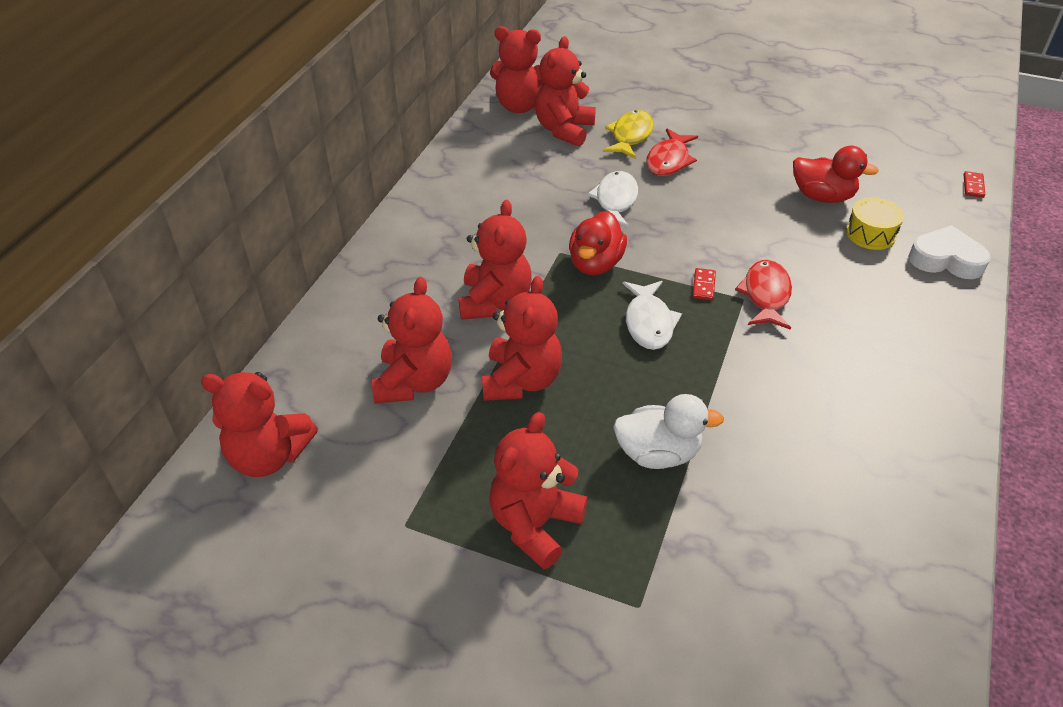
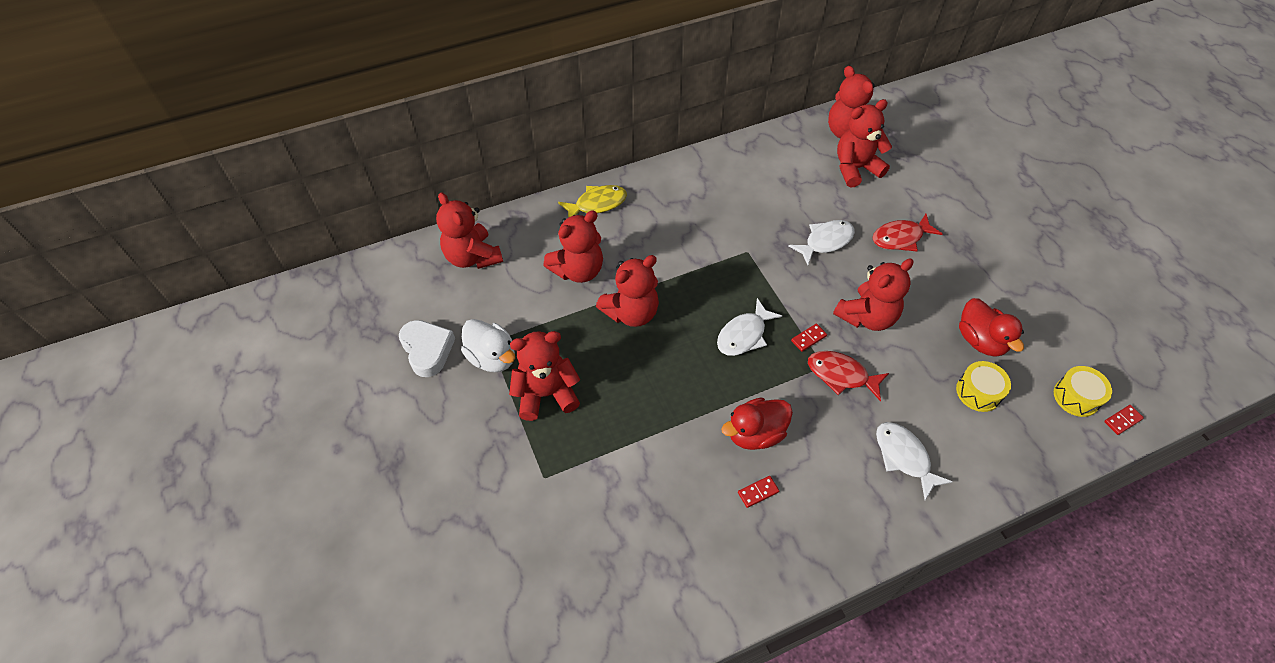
camera: 45 degrees right, 10 degrees up
red teddy bear [458,200,532,320] -> red teddy bear moved to [833,258,913,331]
red duck [569,211,627,275] -> red duck moved to [721,397,793,450]
yellow fish [603,110,654,159] -> yellow fish moved to [558,185,627,217]
white duck [613,394,724,469] -> white duck moved to [461,319,515,372]
red fish [735,260,792,330] -> red fish turned 120 degrees counterclockwise [808,351,889,401]
white heart [908,225,991,279] -> white heart moved to [399,320,455,377]
none -> red domino [738,476,779,508]
none -> white fish [876,422,953,500]
none -> yellow drum [1054,366,1112,417]

